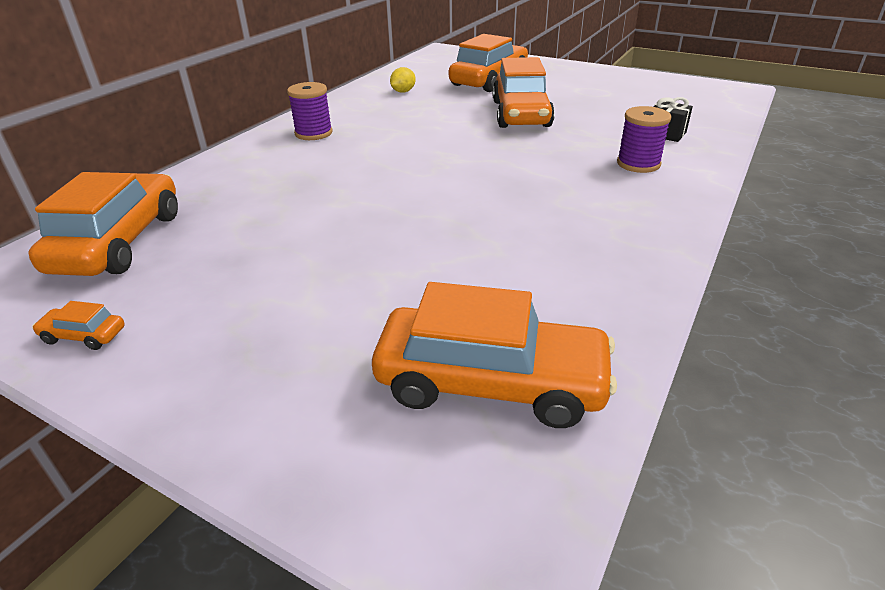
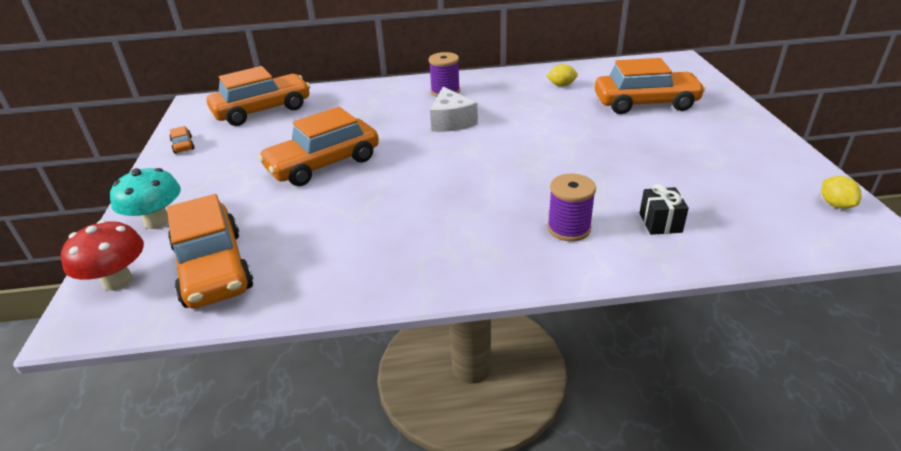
camera: 55 degrees right, 0 degrees up
orange car [493,57,555,128] -> orange car moved to [258,107,379,186]
none -> red mushroom [61,220,144,291]
none -> turquoise mushroom [110,168,181,229]
none -> white cheese [430,86,478,132]
none -> yellow lemon [821,176,862,209]

